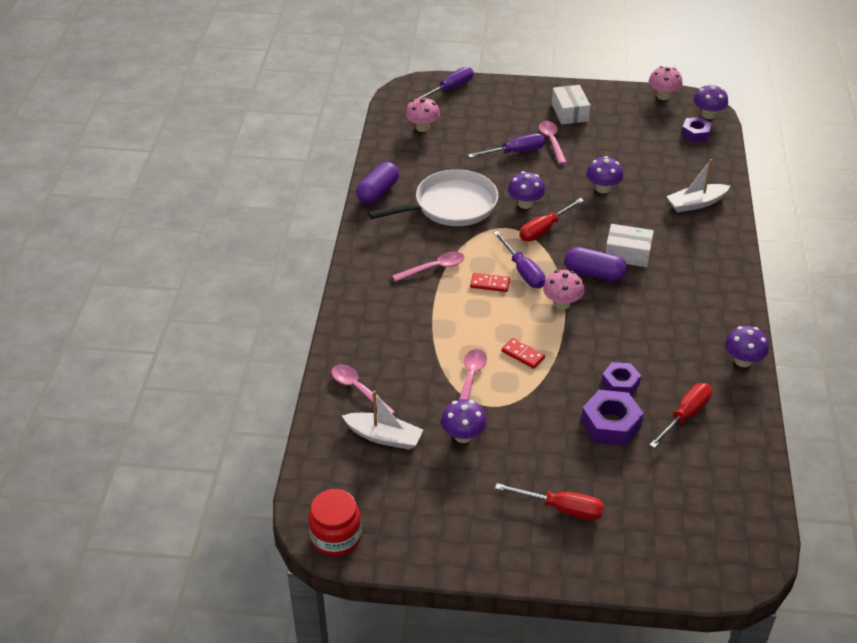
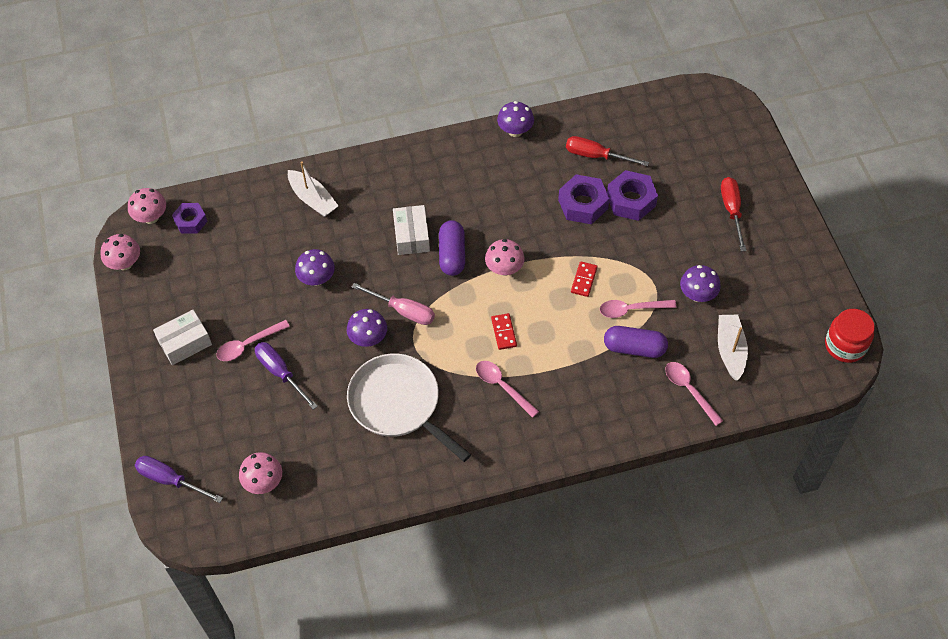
camera: 110 degrees left, 15 degrees up
pink spoon [332,364,395,414] -> pink spoon turned 120 degrees clockwise [665,362,723,426]
purple capsule [356,162,399,204] -> purple capsule moved to [604,326,668,358]
purple screwdriver [493,231,546,289] -> none
red screwdriver [519,198,584,241] -> pink screwdriver [352,283,435,325]
purple nut [601,362,641,396] -> purple nut [558,174,610,224], size x1.53
purple mushroom [693,84,728,119] -> pink mushroom [128,188,166,224]

